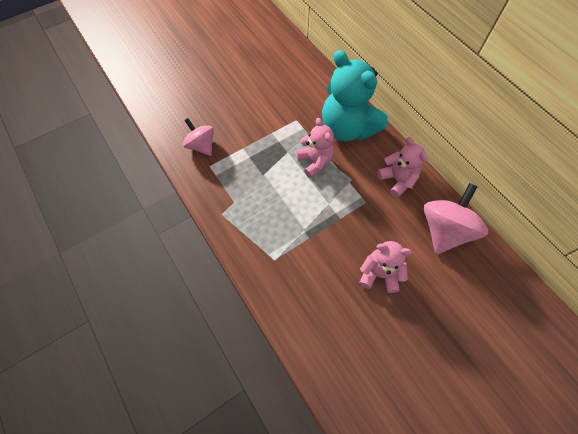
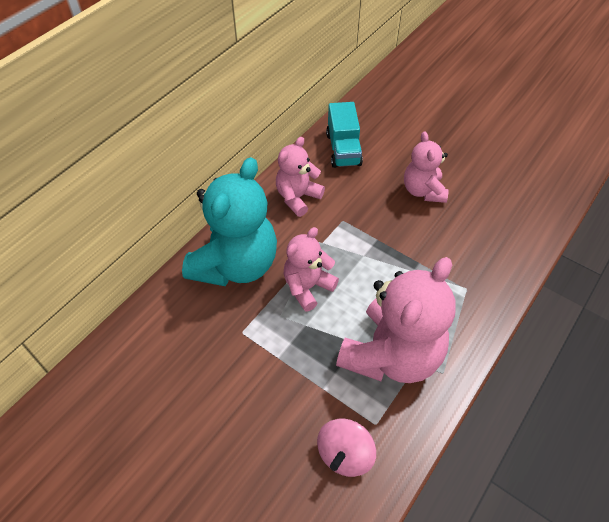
camera: 110 degrees left, 10 degrees down
pink spinning top [424,183,488,254] -> turquoise truck [326,102,363,168]
none -> pink teddy bear [336,257,456,383]

